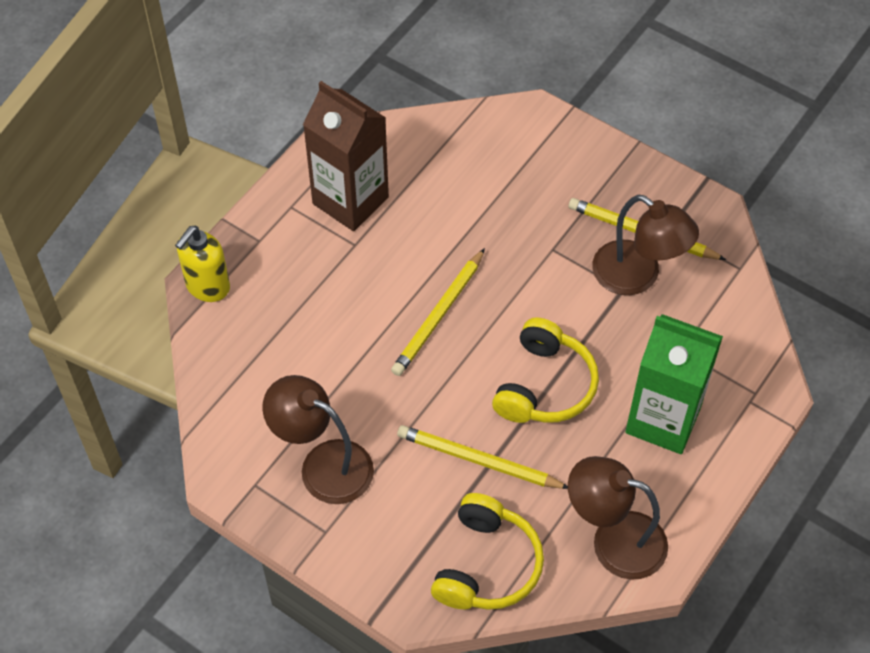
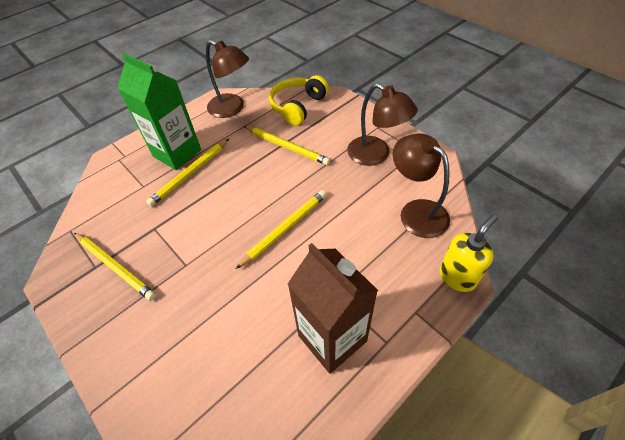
camera: 165 degrees left, 5 degrees down
yellow headphones [492,317,599,423] -> none
brown lamp [592,194,699,295] -> brown lamp moved to [393,133,450,238]
none -> yellow pencil [146,139,229,206]

